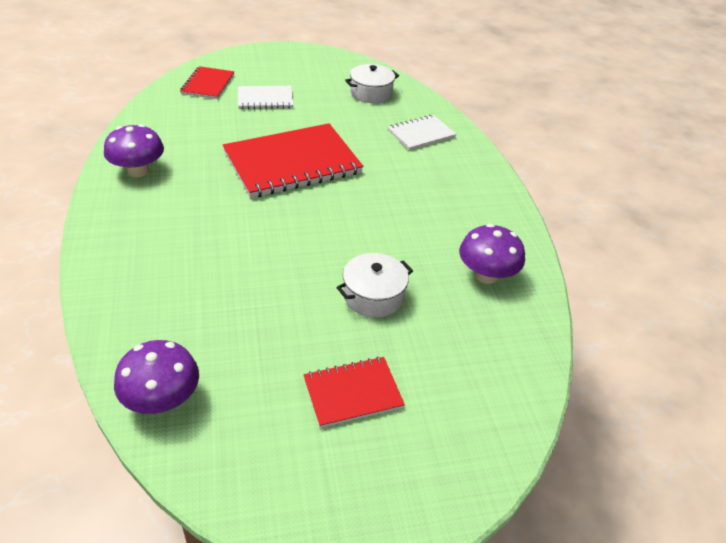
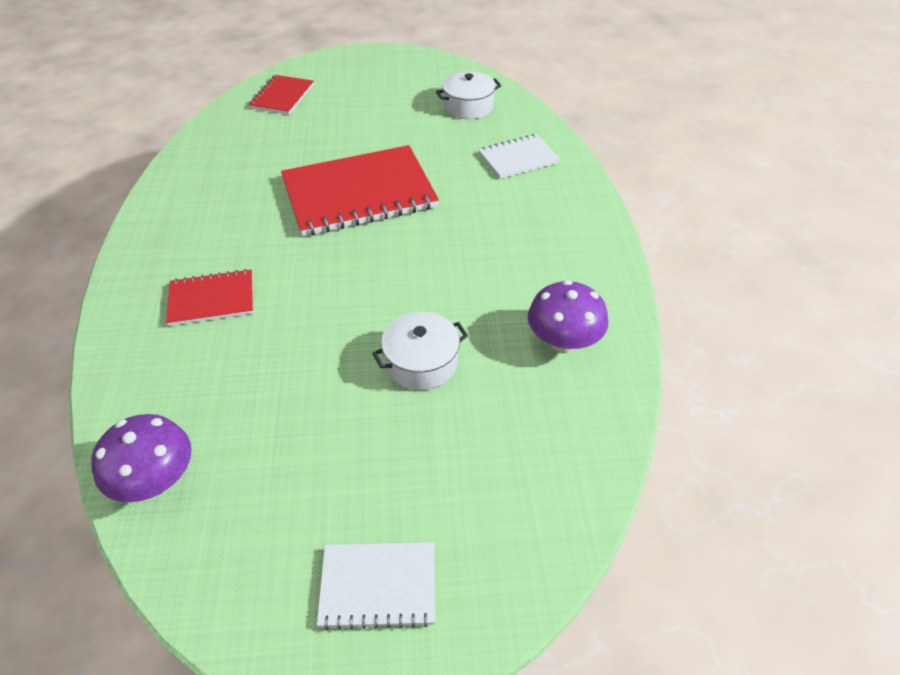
camera: 10 degrees right, 5 degrees up
purple mushroom [104,124,164,177] -> none
white notebook [238,86,294,109] -> white notebook moved to [317,542,435,630]
red notebook [303,356,405,428] -> red notebook moved to [166,269,253,326]

